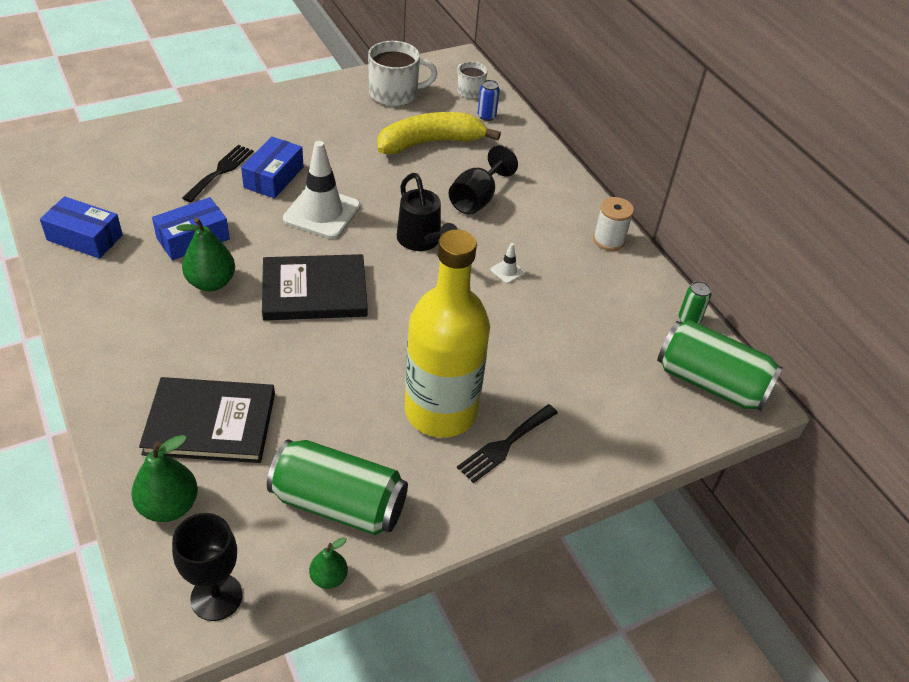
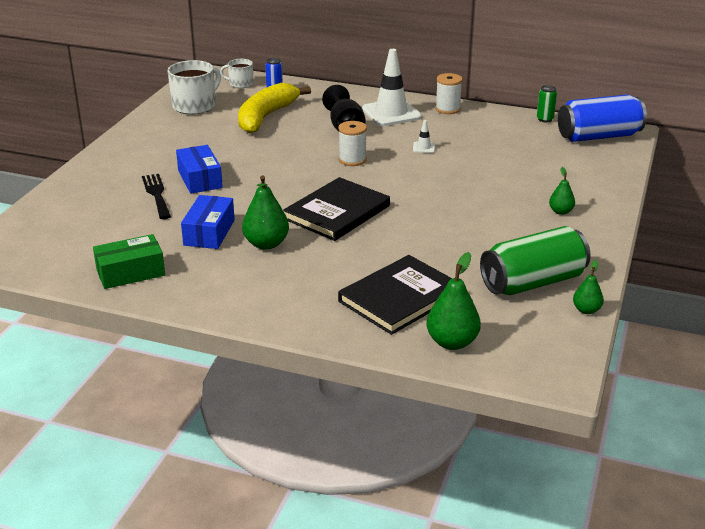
camera: 40 degrees left, 15 degrees down
blue box [40,196,123,259] -> green box [93,234,165,289]
black goblet [172,513,243,621] -> none
white traffic cone [283,141,361,239] -> white traffic cone moved to [362,49,422,126]
black watering can [397,173,457,251] -> white spool [338,121,367,166]
yellow bottle [405,229,490,438] -> none
black fork [457,404,558,483] -> green pear [549,167,575,215]
green can [657,320,783,411] -> blue can [558,95,647,142]

